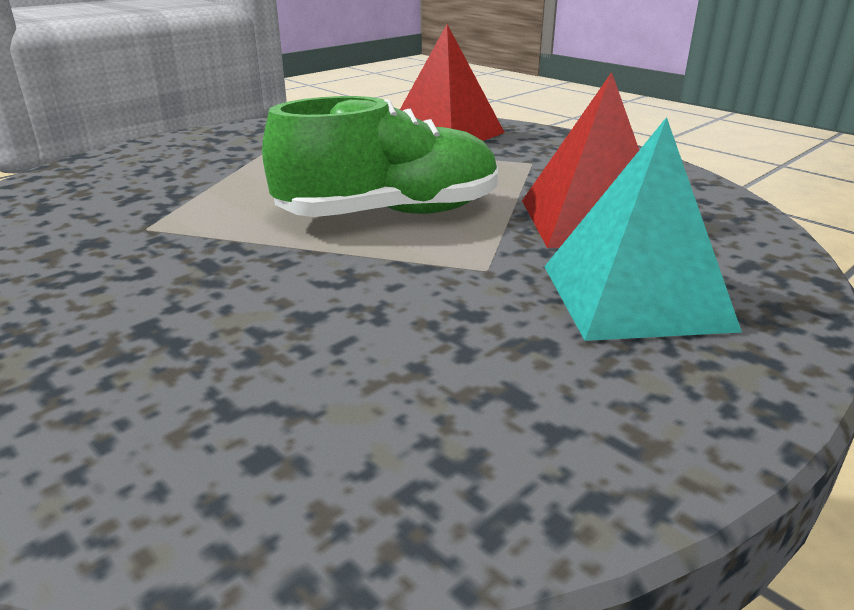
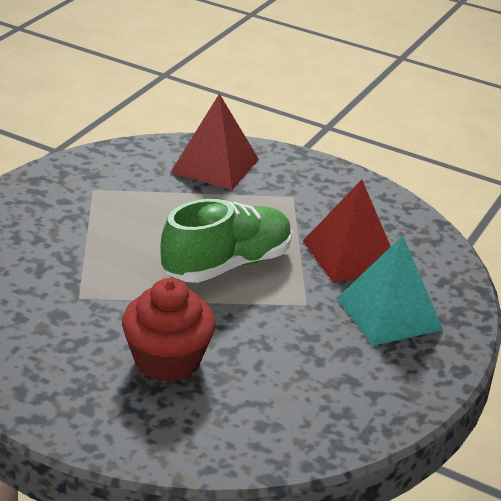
camera: 20 degrees left, 5 degrees up
none -> red cupcake [122,278,215,382]

